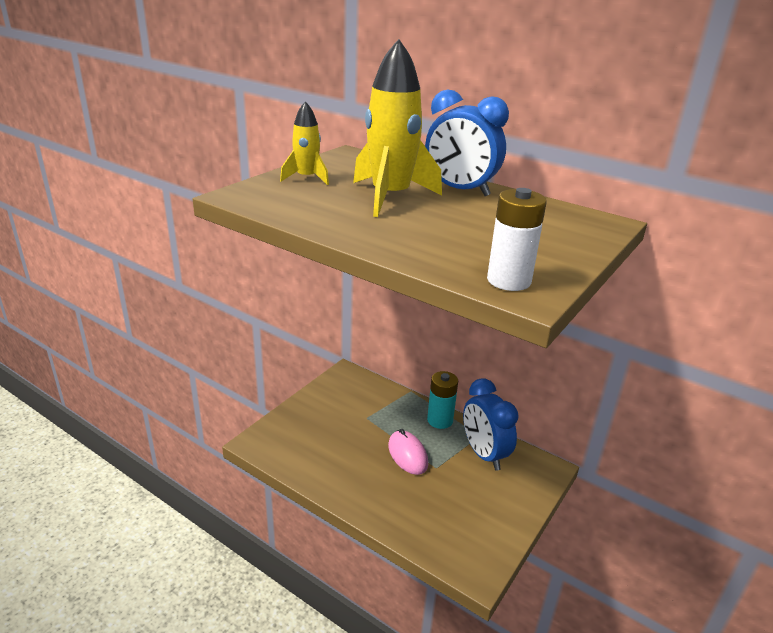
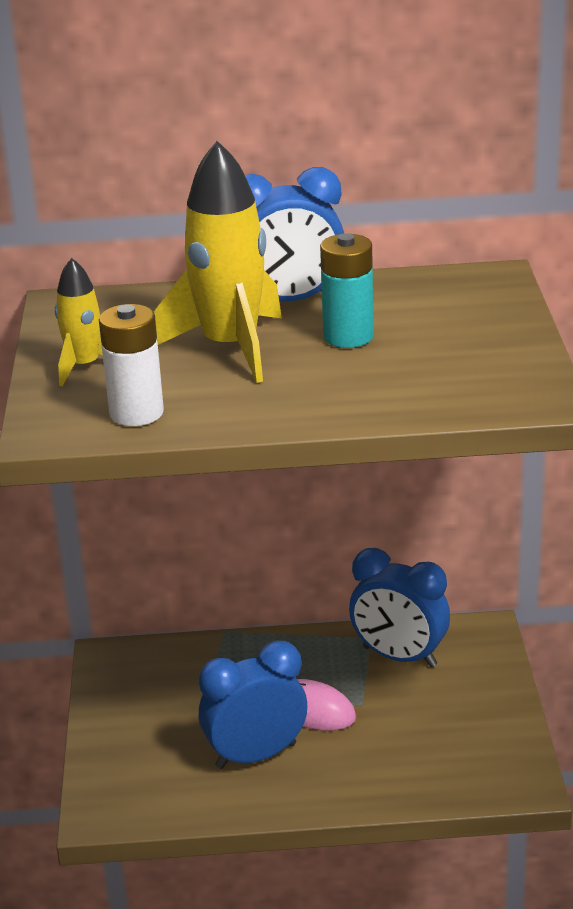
camera: 35 degrees left, 0 degrees up
turquoise battery [427,371,458,429] -> turquoise battery moved to [320,233,374,348]
white battery [487,188,547,291] -> white battery moved to [99,304,164,426]
none -> blue clock [199,641,307,769]

